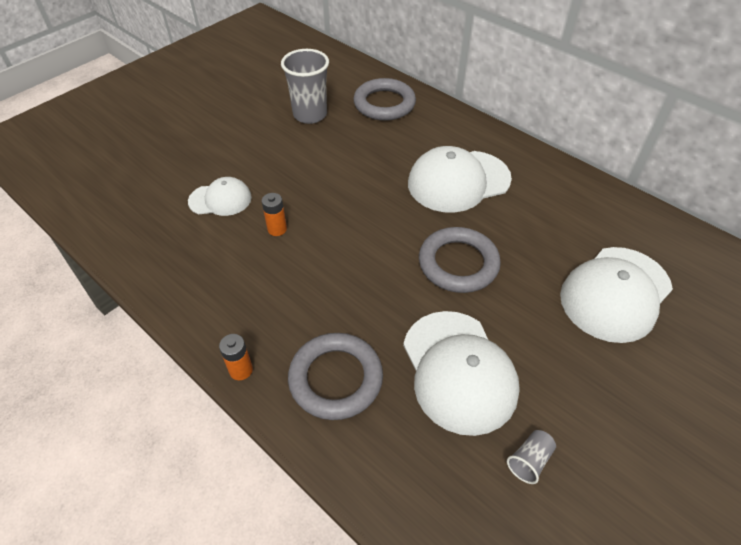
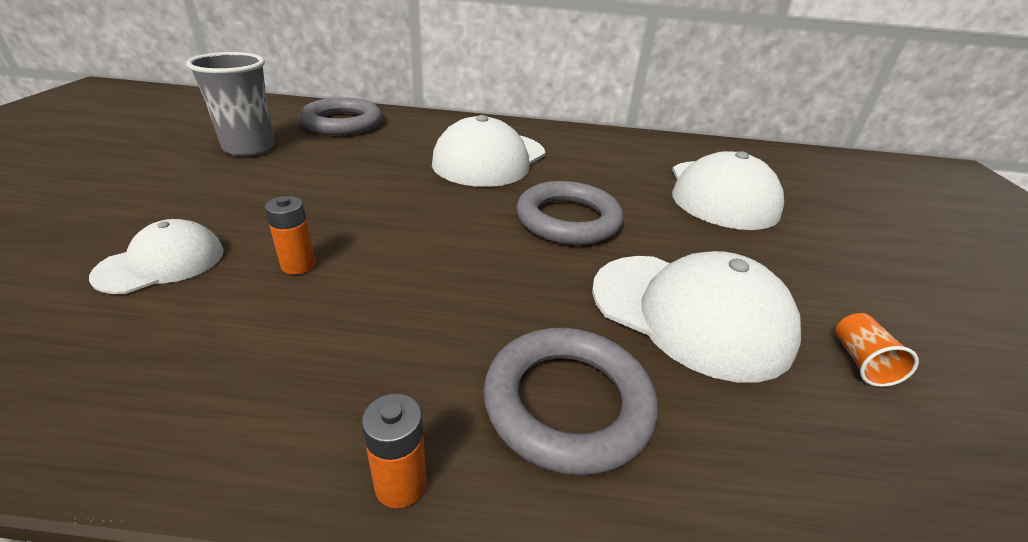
camera: 40 degrees left, 15 degrees down
grey cup [507,430,556,484] -> orange cup [835,313,919,387]

